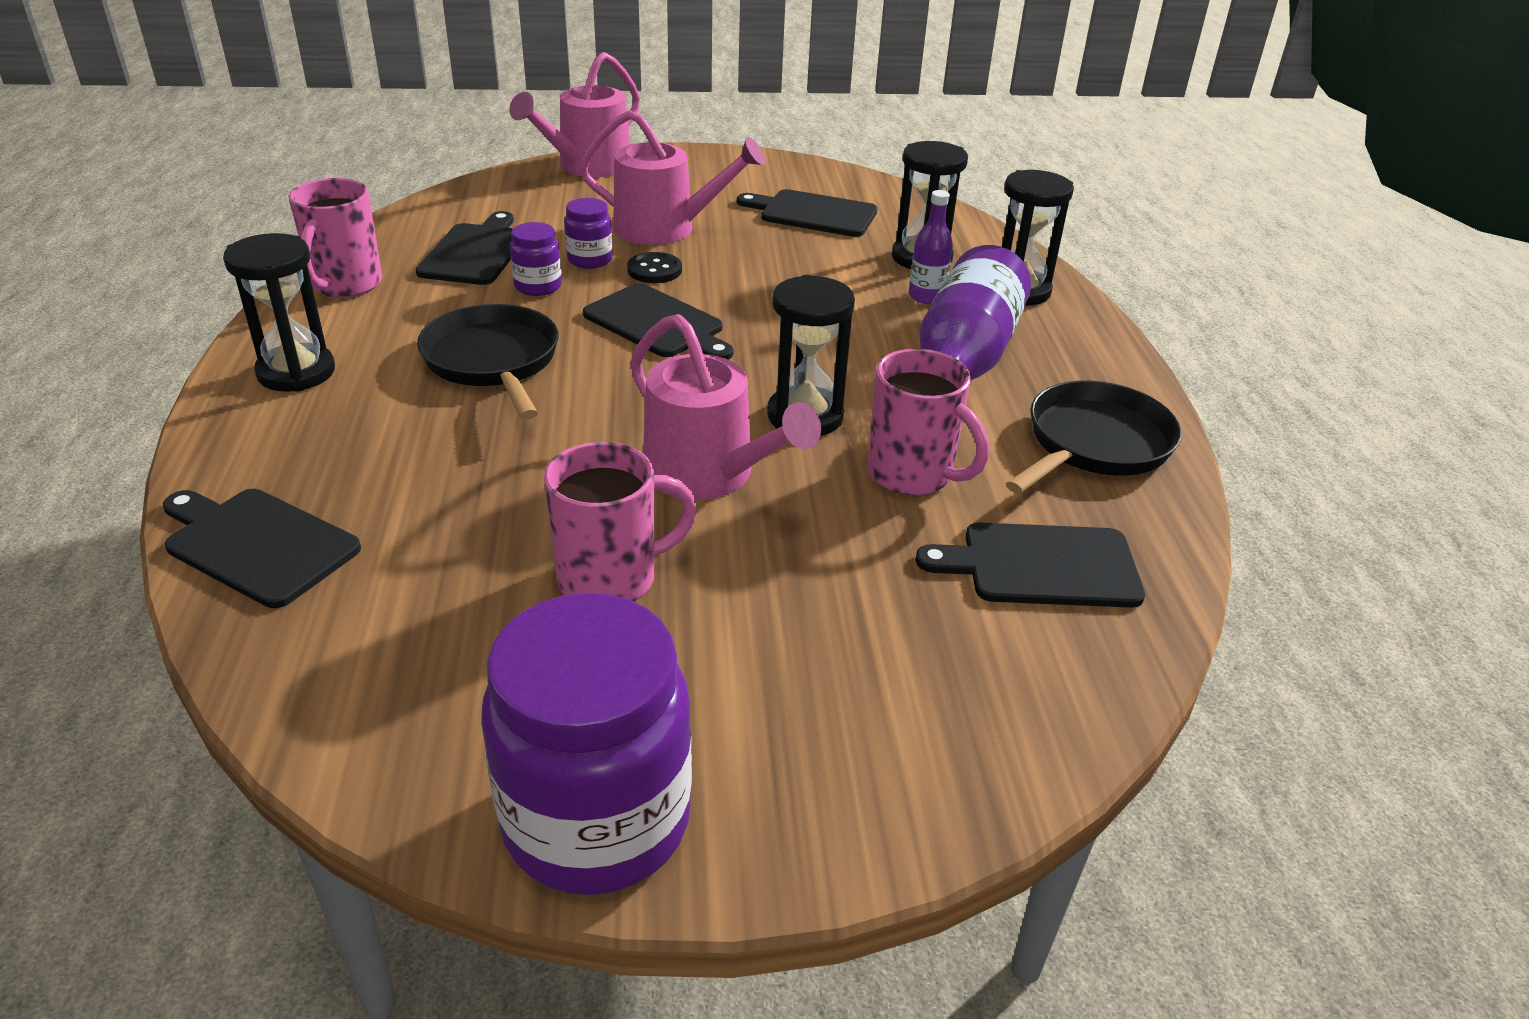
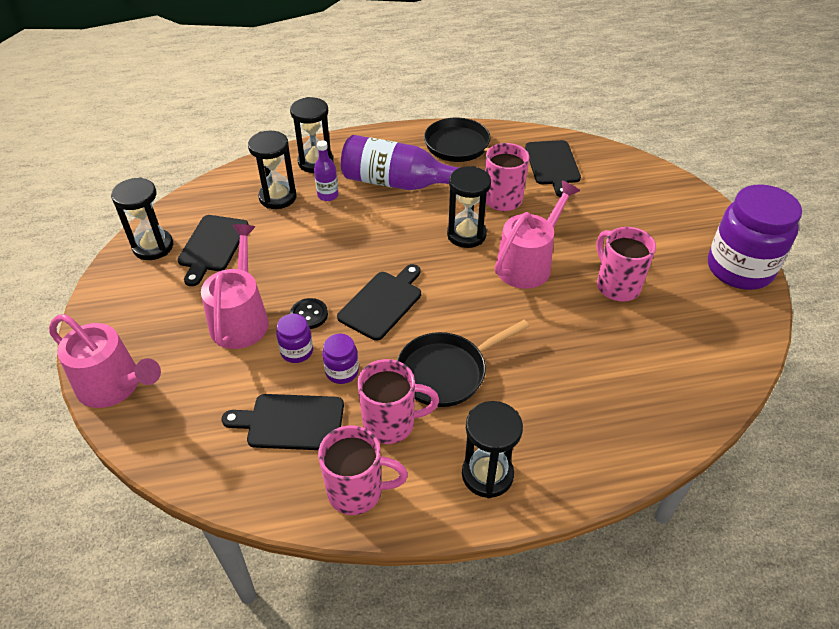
camera: 95 degrees left, 10 degrees up
black cutting board [163,489,361,608] -> none
none -> black hourglass [111,177,173,260]
none -> pink mug [357,359,439,444]

